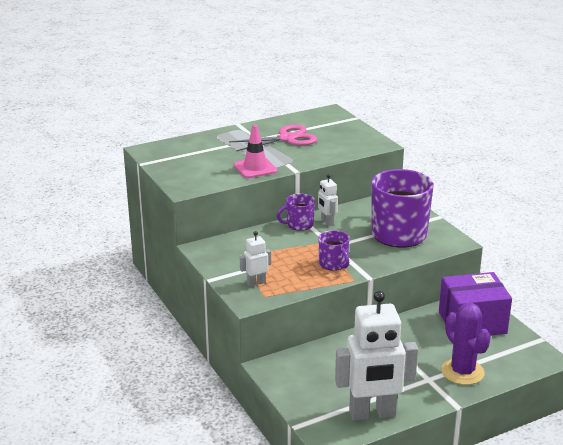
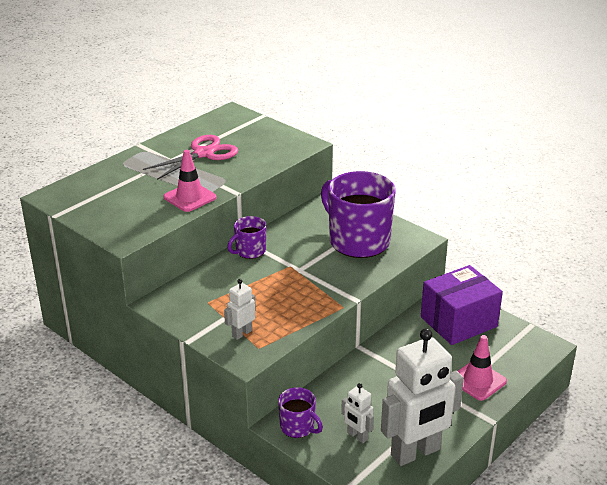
camera: 20 degrees left, 5 degrees up
white robot [318,174,338,226] -> white robot moved to [341,383,374,443]
purple mug [319,230,350,271] -> purple mug moved to [278,387,323,438]
purple cactus [441,303,491,385] -> pink traffic cone [458,335,507,401]

